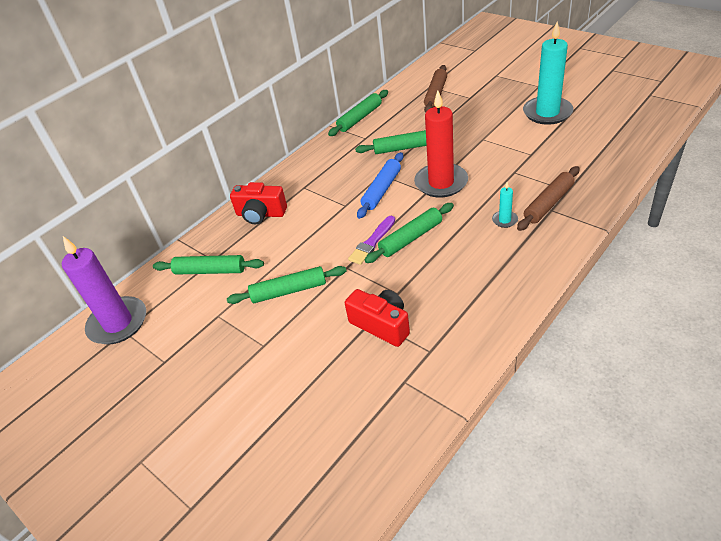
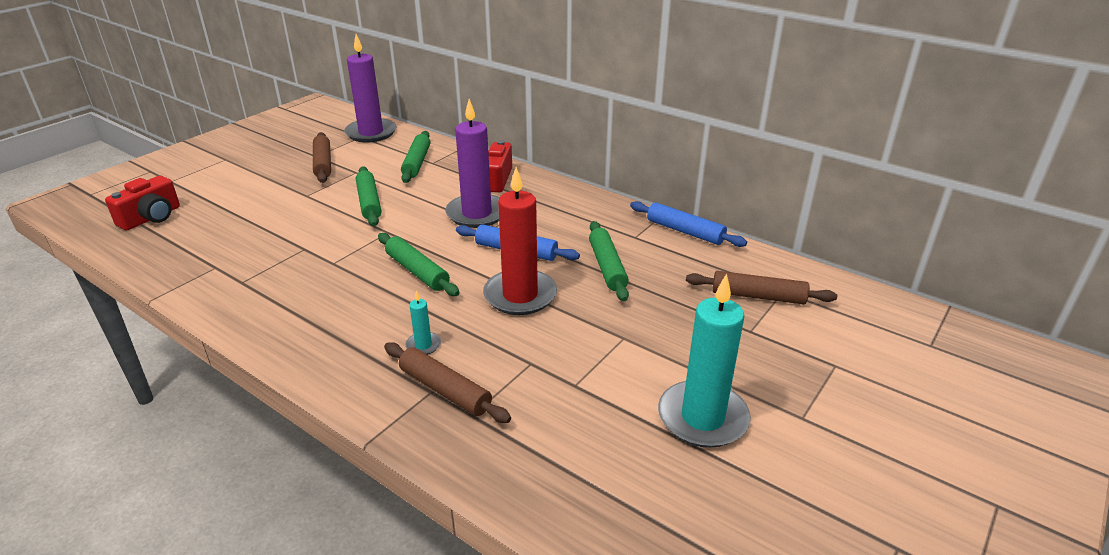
camera: 80 degrees right, 10 degrees down
green rolling pin [328,90,388,136] -> blue rolling pin [630,201,747,247]
red camera [345,289,410,347] -> red camera moved to [105,175,180,231]
purple brush [348,216,395,265] -> none
none -> brown rolling pin [313,132,331,183]
none -> purple candle [445,99,500,228]

